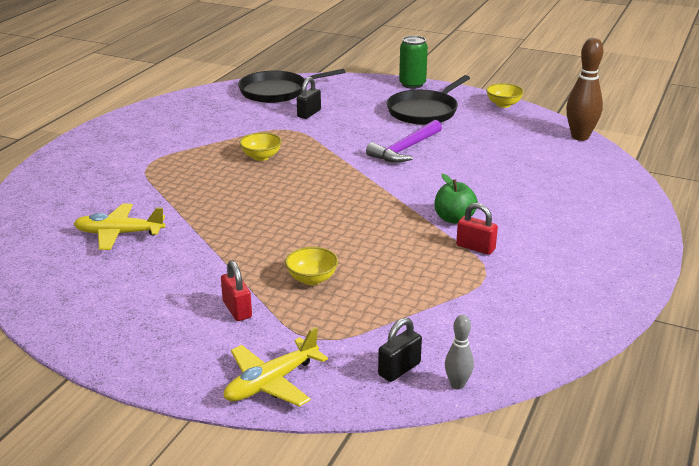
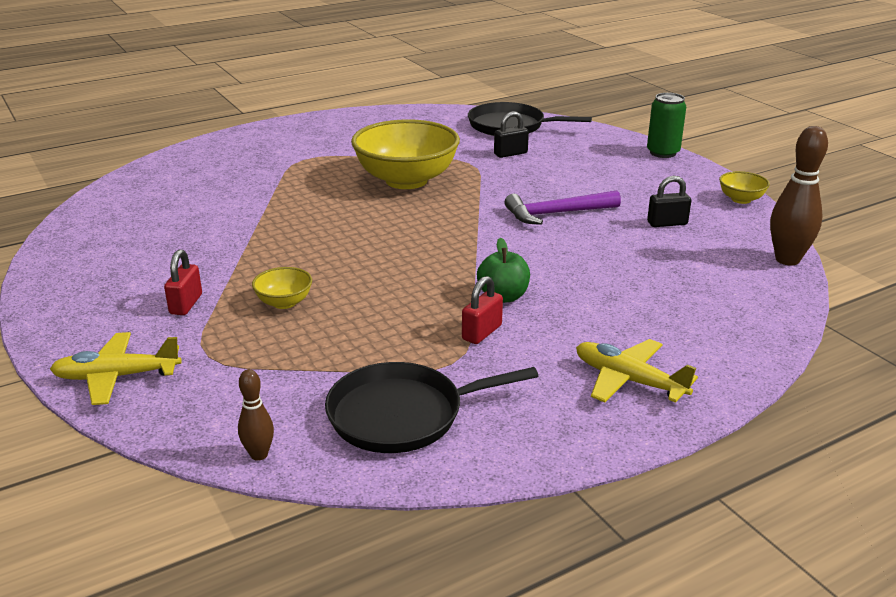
camera: 35 degrees right, 0 degrees up
yellow plane [74,204,165,250] -> yellow plane moved to [576,339,698,403]
yellow bowl [239,132,282,161] -> yellow bowl [351,119,460,189], size x2.29
black padlock [378,318,422,382] -> black padlock moved to [647,176,691,227]
black pan [386,75,470,125] -> black pan moved to [325,362,538,453]
grey bowling pin [445,315,474,389] -> brown bowling pin [238,369,274,461]
red padlock [456,203,498,255] -> red padlock turned 60 degrees clockwise [462,276,503,344]

